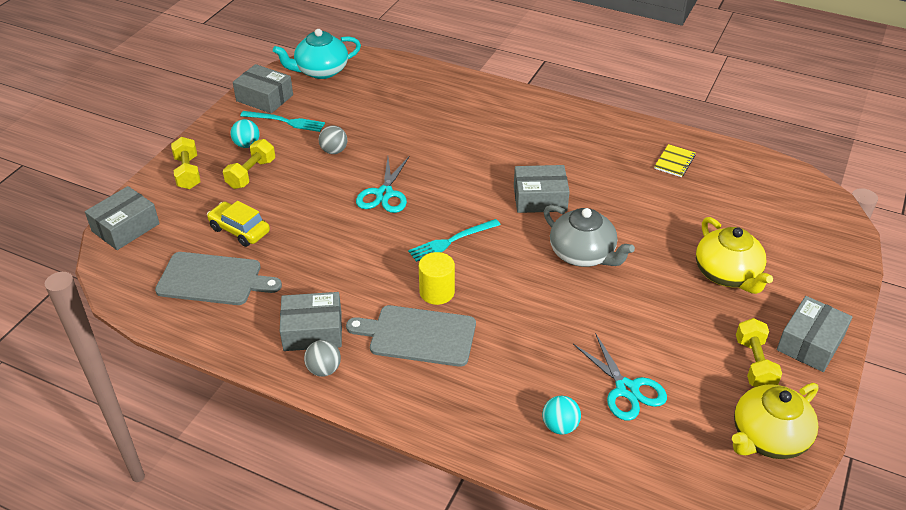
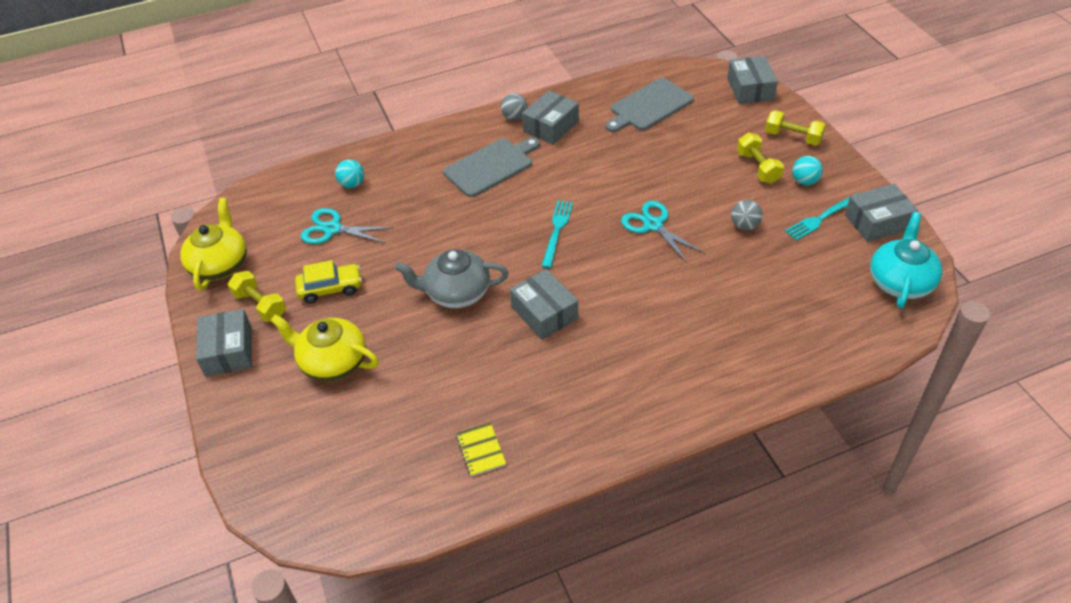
camera: 135 degrees right, 5 degrees up
yellow car [207,201,270,247] -> yellow car moved to [295,260,362,304]
yellow cylinder [419,252,455,305] -> none
grey box [514,165,570,213] -> grey box turned 75 degrees counterclockwise [510,269,578,340]

